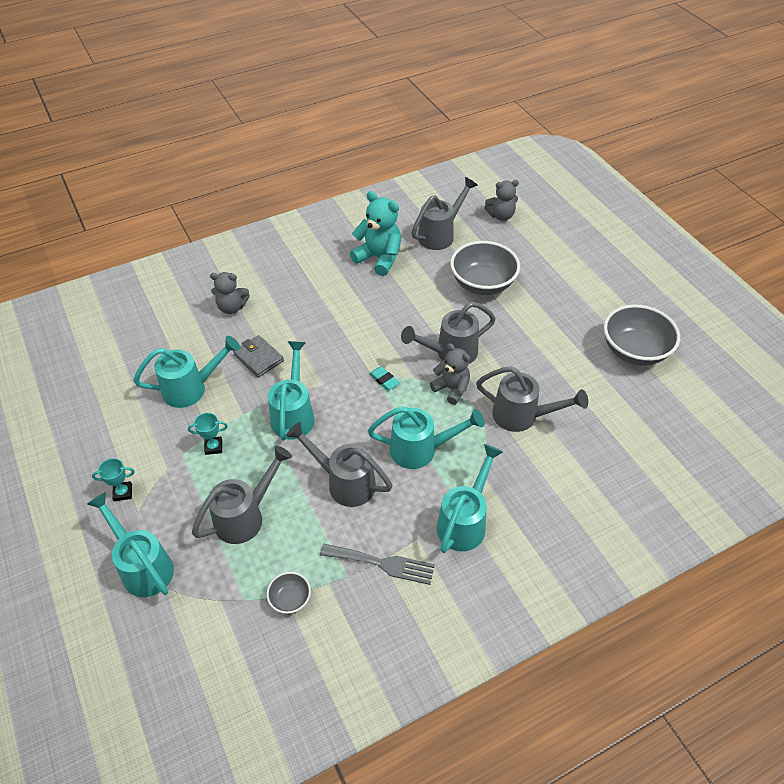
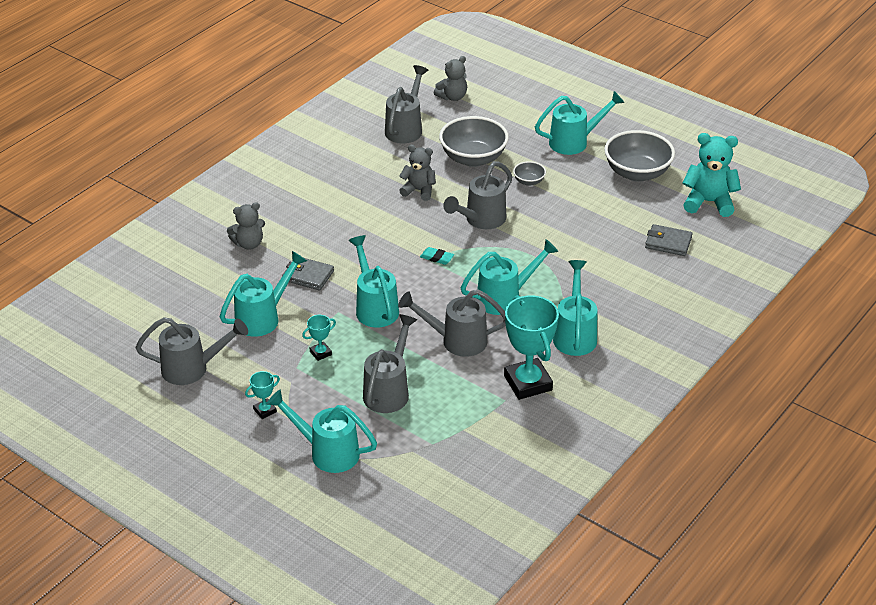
camera: 25 degrees left, 10 degrees down
grey bowl [267,572,311,614] -> grey bowl moved to [513,161,546,186]
grey fork [320,544,435,585] -> turquoise trophy [504,295,559,400]
turquoise teddy bear [350,191,401,276] -> turquoise teddy bear moved to [682,133,741,217]
grey teddy bear [430,343,470,405] -> grey teddy bear moved to [399,145,436,201]
grey watering can [476,366,588,432] -> grey watering can moved to [136,317,248,385]
none -> turquoise watering can [535,91,625,155]
none -> grey wallet [645,224,693,256]

